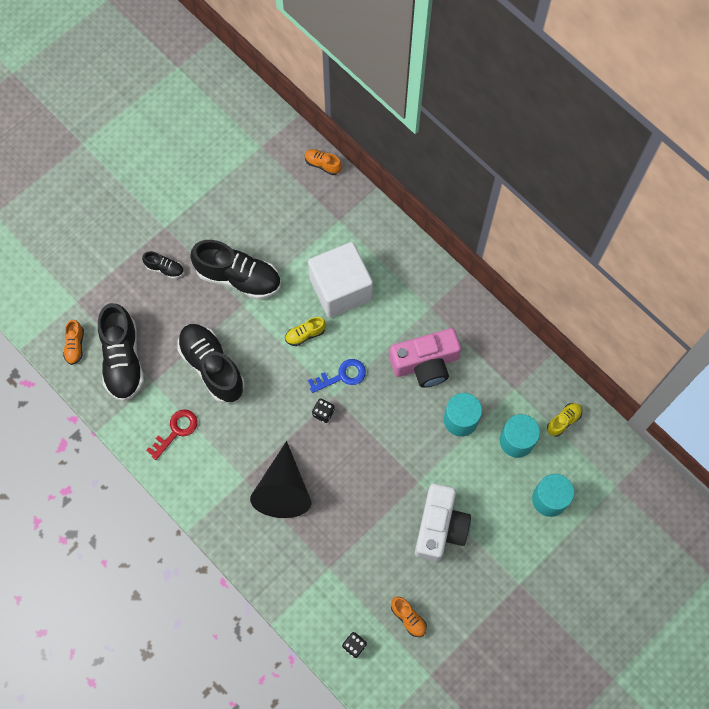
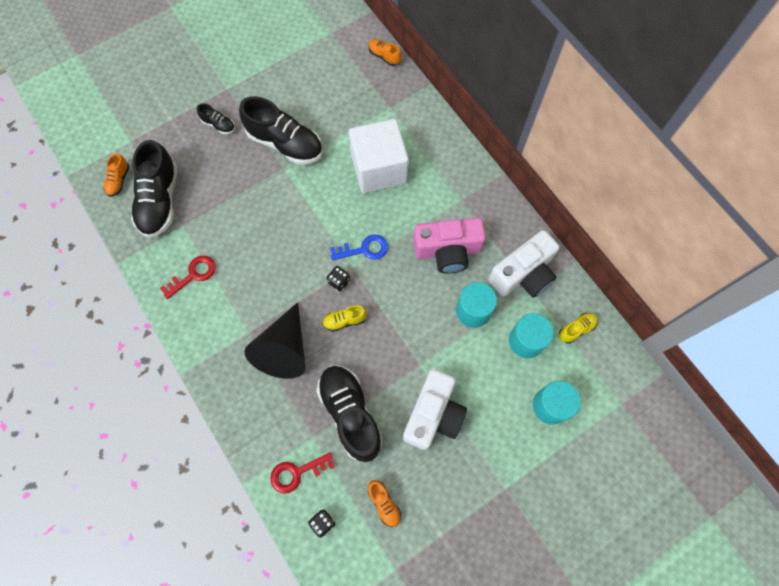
camera: 10 degrees right, 0 degrees up
black shoe [177,324,245,403] -> black shoe moved to [316,365,383,462]
yellow shoe [285,317,326,346] -> yellow shoe moved to [322,305,367,332]
none -> red key [270,453,335,494]
none -> white camera [488,230,560,297]

